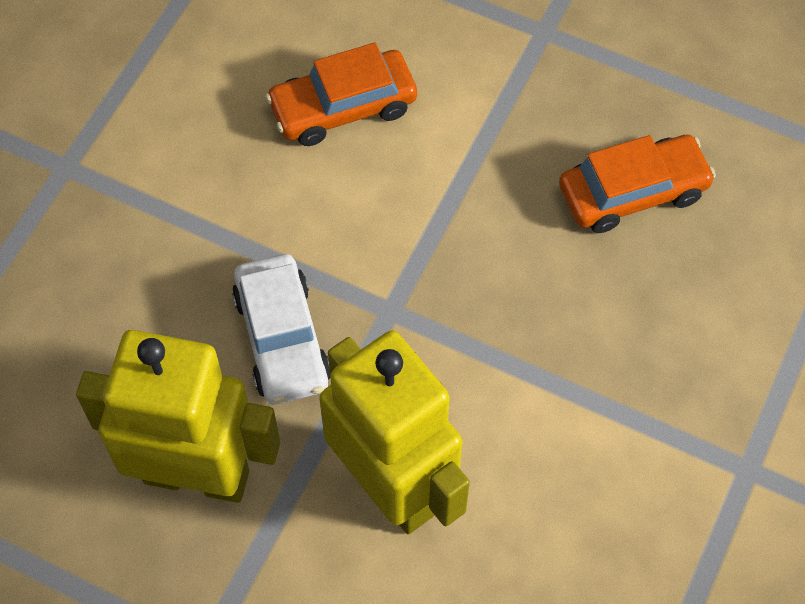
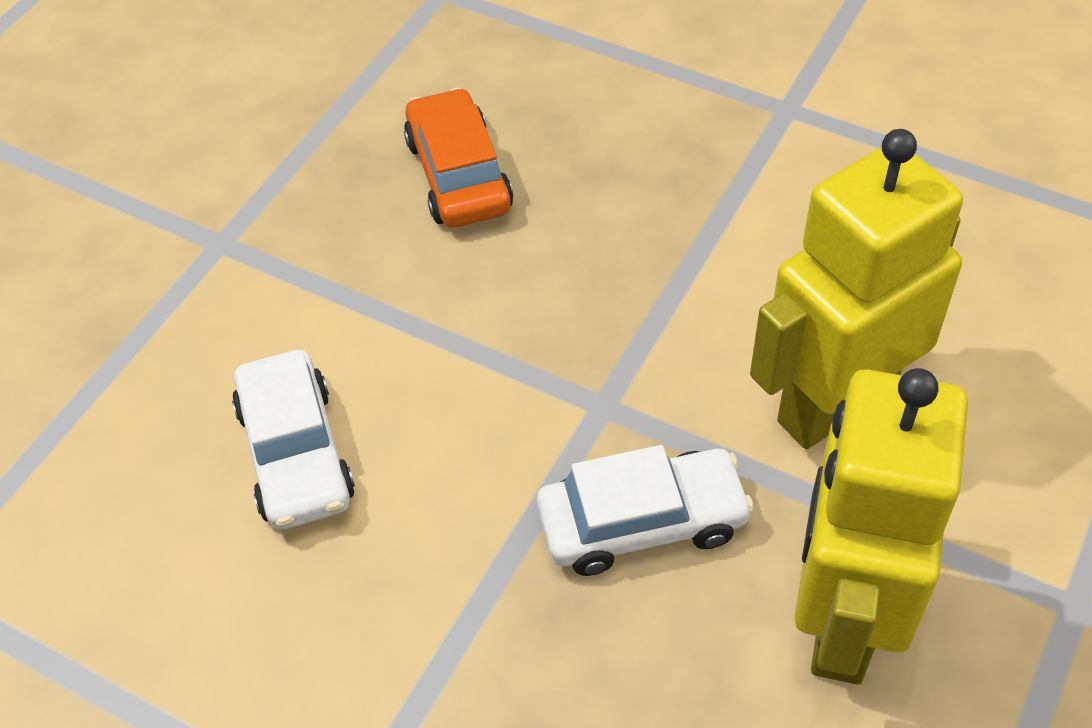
camera: 85 degrees left, 10 degrees down
orange car [266,42,417,146] -> white car [232,350,355,530]

